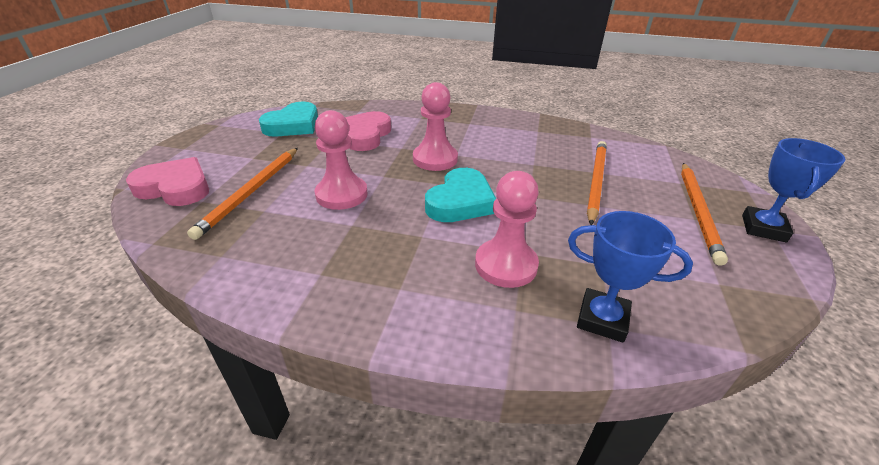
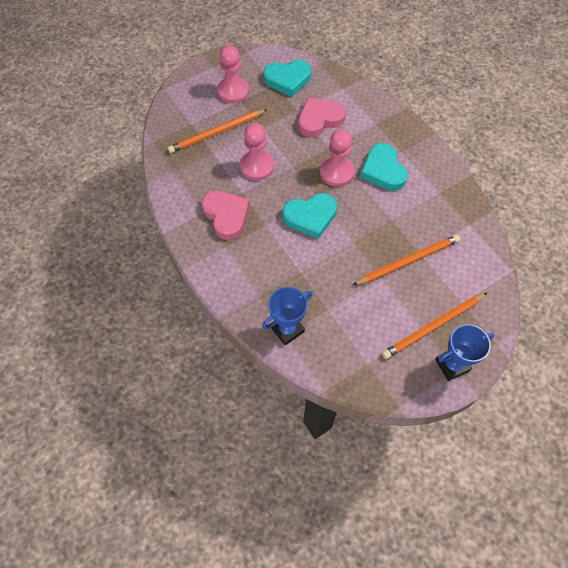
camera: 45 degrees right, 25 degrees up
pink heart [126,157,209,206] -> pink heart moved to [201,190,250,240]
pink pawn [475,171,539,288] -> pink pawn moved to [217,45,249,104]
blue trophy [568,211,693,343] -> blue trophy turned 75 degrees clockwise [263,287,312,345]
none -> turquoise heart [360,143,408,191]

